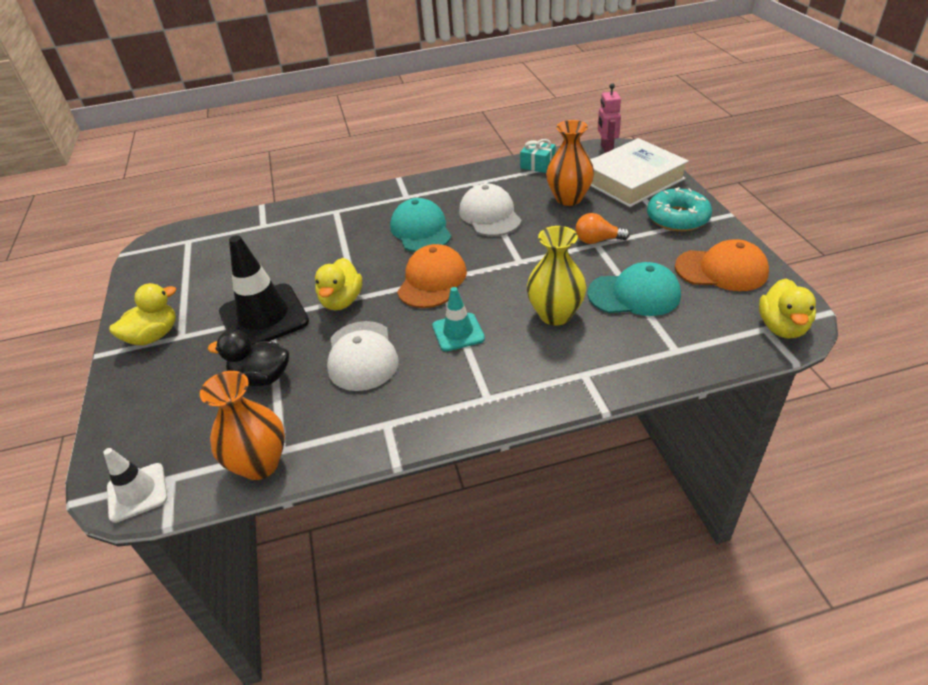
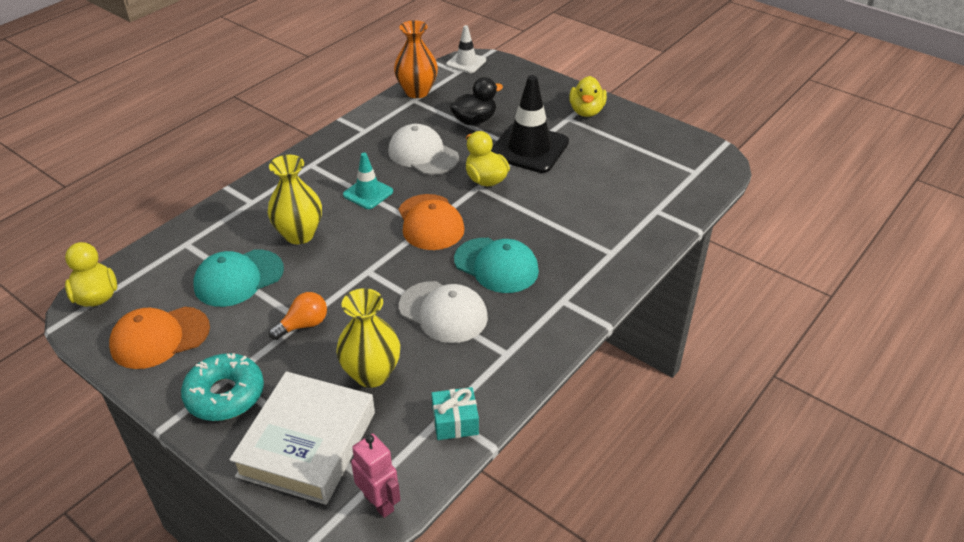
camera: 140 degrees right, 0 degrees up
orange vase [546,120,594,206] -> yellow vase [336,288,400,388]

